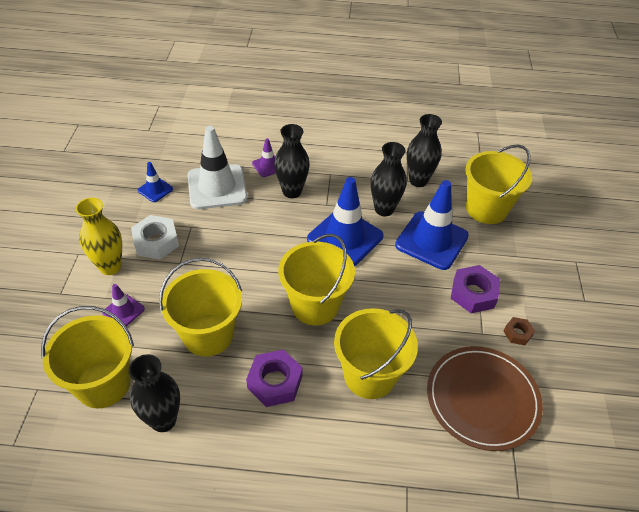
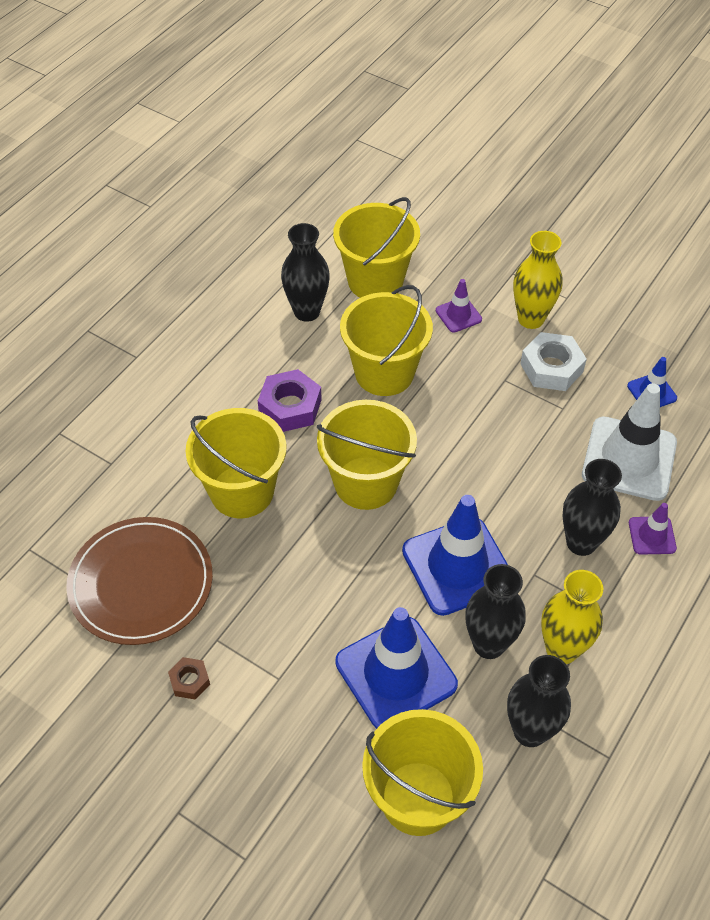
camera: 120 degrees right, 5 degrees up
purple nut [451,265,500,313] -> none
none -> yellow vase [541,570,603,664]

